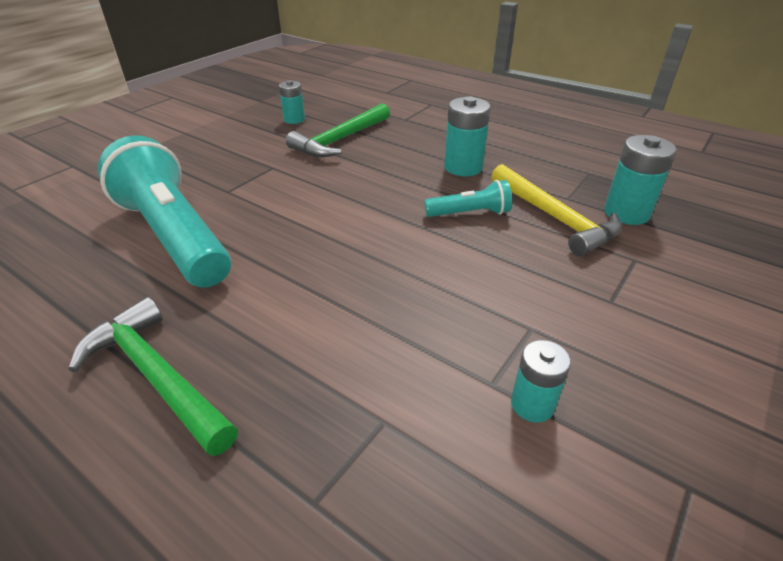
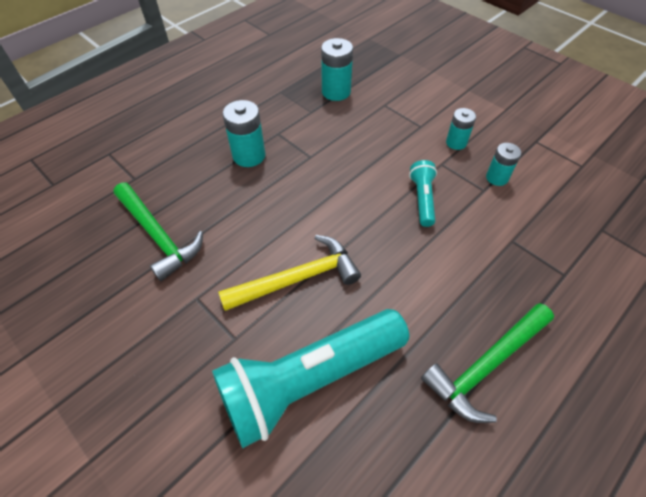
camera: 80 degrees left, 15 degrees up
turquoise battery [279,80,305,124] -> turquoise battery moved to [446,108,476,150]
turquoise flashlight [424,180,512,217] -> turquoise flashlight moved to [409,160,437,227]
yellow hammer [491,164,622,256] -> yellow hammer moved to [218,235,361,311]

